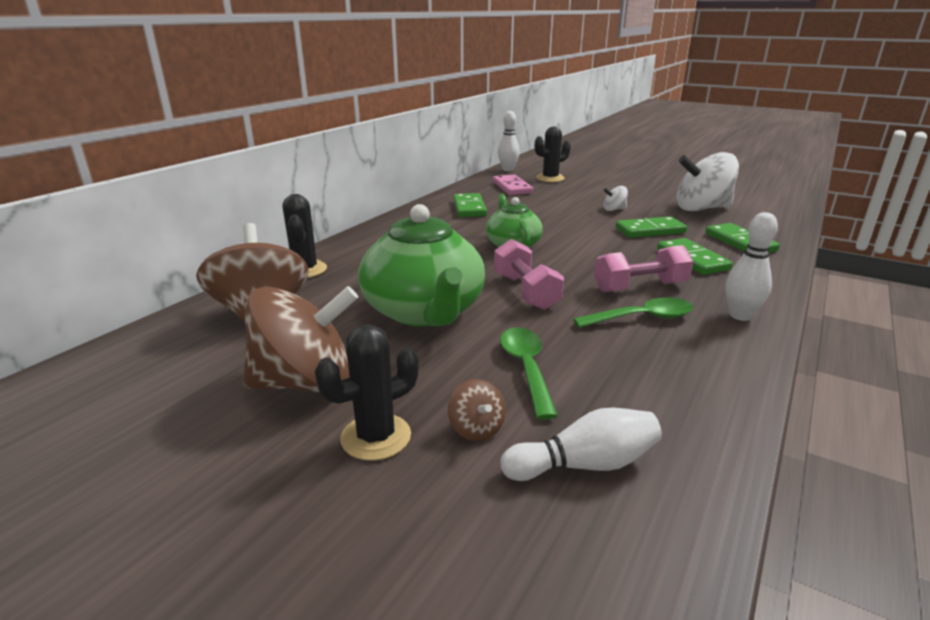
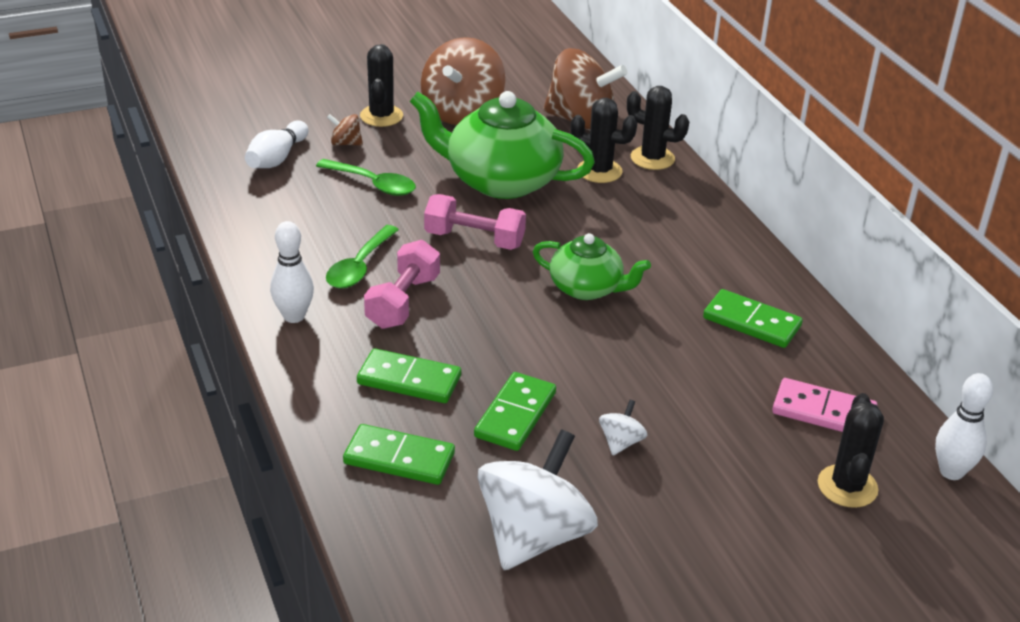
camera: 125 degrees right, 10 degrees up
none -> black cactus [571,98,637,183]

